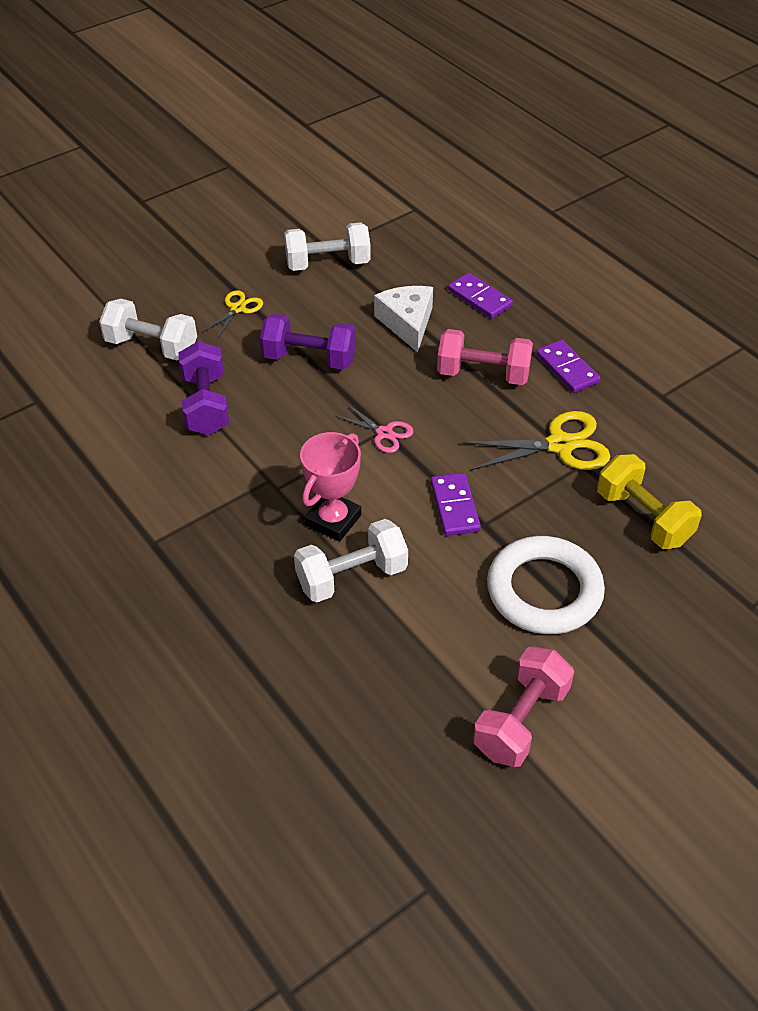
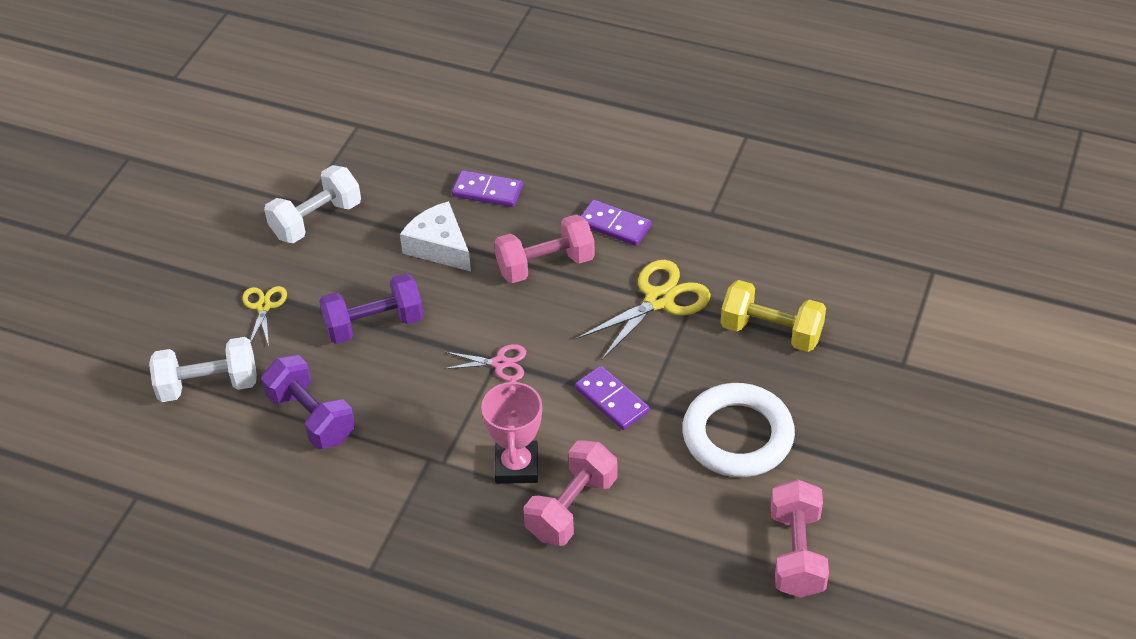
camera: 30 degrees left, 0 degrees up
white dumbbell [294,519,408,602] -> pink dumbbell [523,440,617,546]

